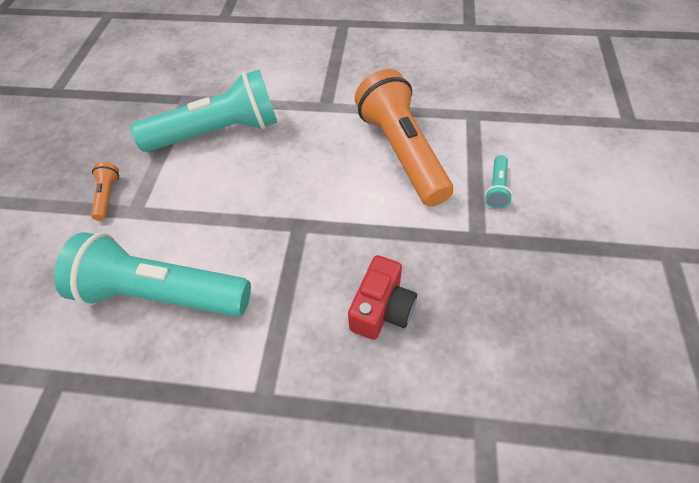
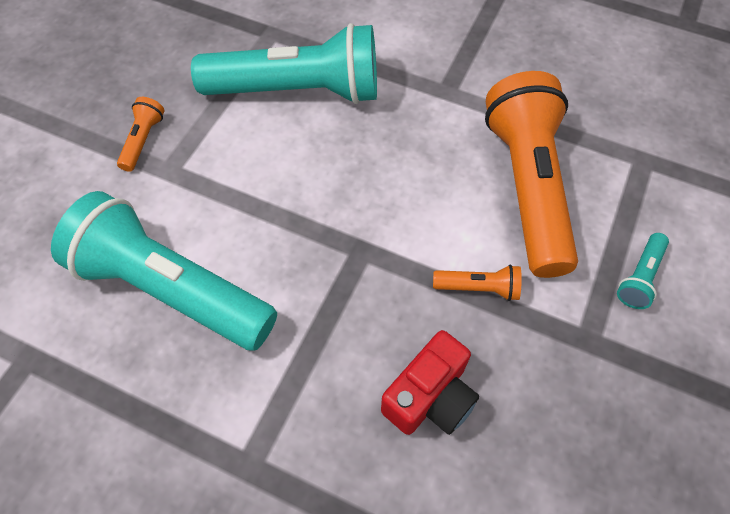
camera: 15 degrees right, 5 degrees up
none -> orange flashlight [433,265,522,301]

